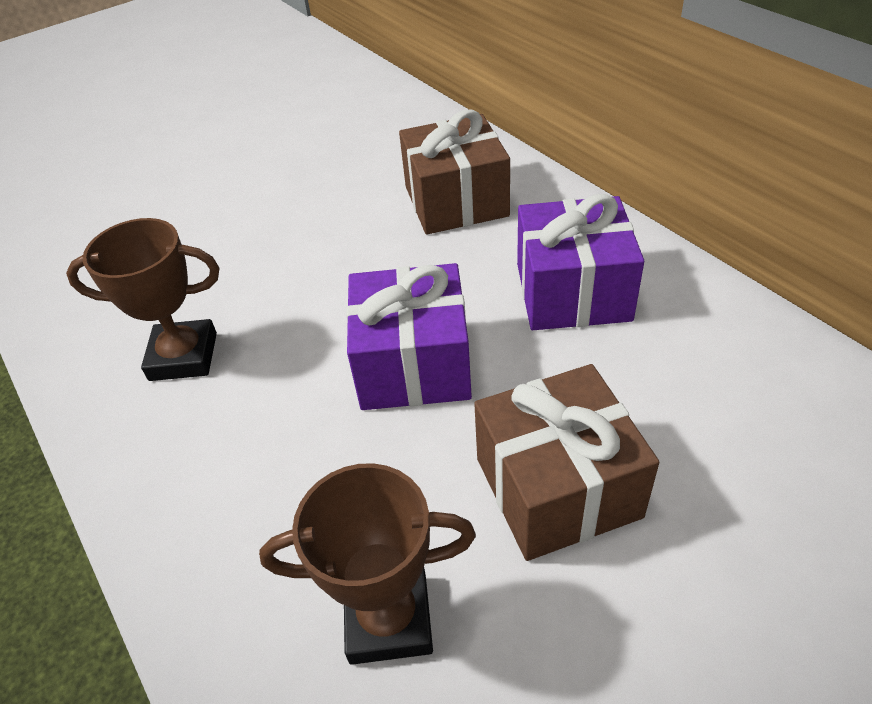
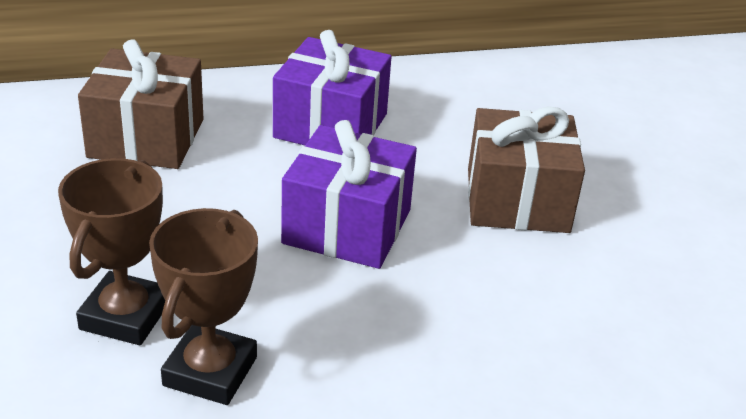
camera: 75 degrees left, 10 degrees down
brown trophy [259,463,476,665] -> brown trophy moved to [58,158,165,345]

